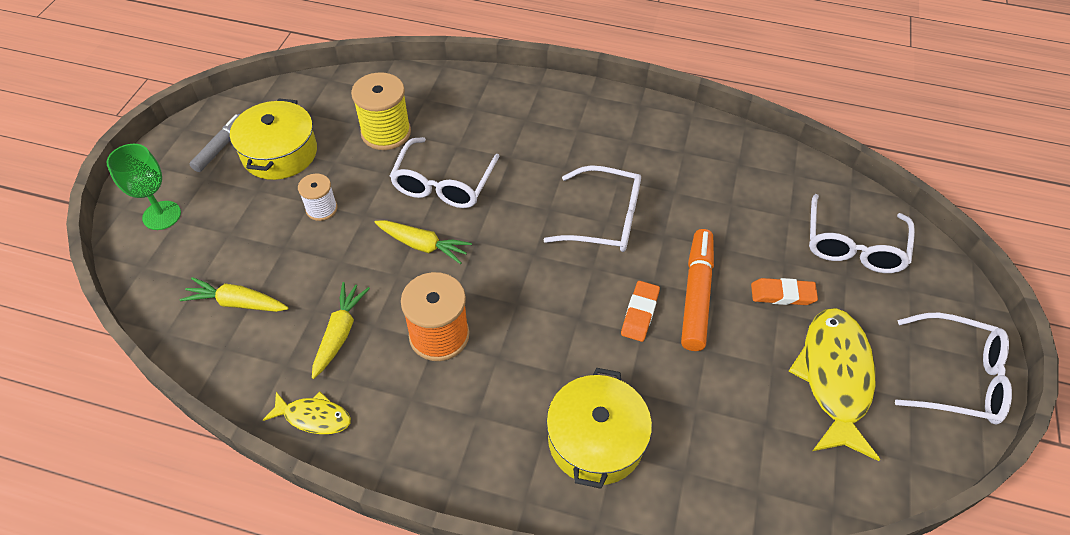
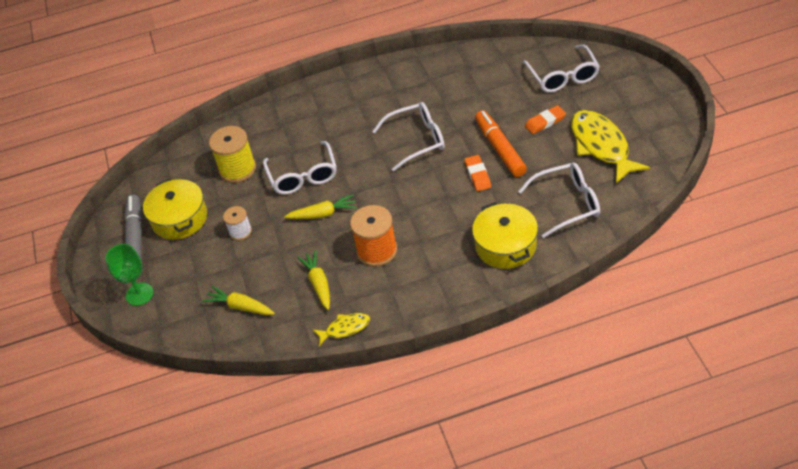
camera: 25 degrees left, 5 degrees down
yellow carrot [180,277,288,312] -> yellow carrot turned 45 degrees clockwise [203,286,275,315]
grey marker [190,114,240,172] -> grey marker [124,195,142,262], size x1.57
white glasses [895,313,1012,424] -> white glasses moved to [518,163,600,238]

